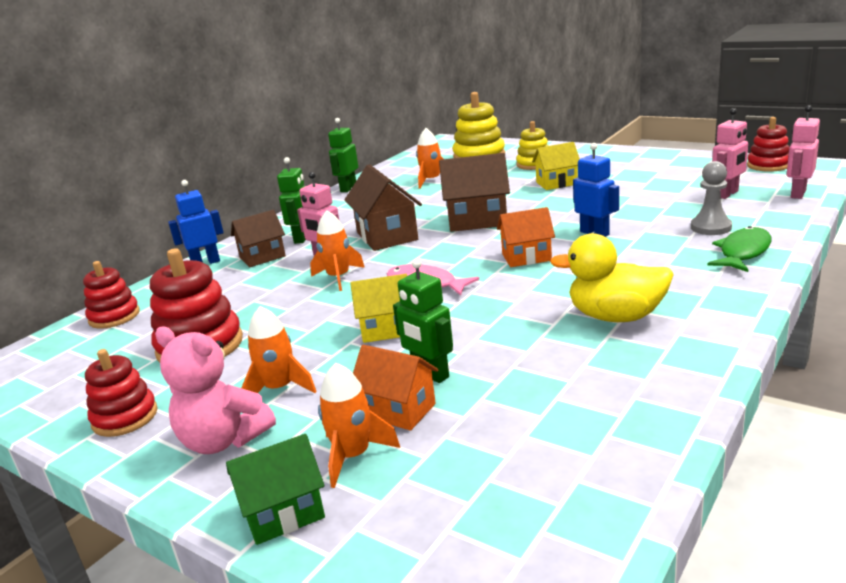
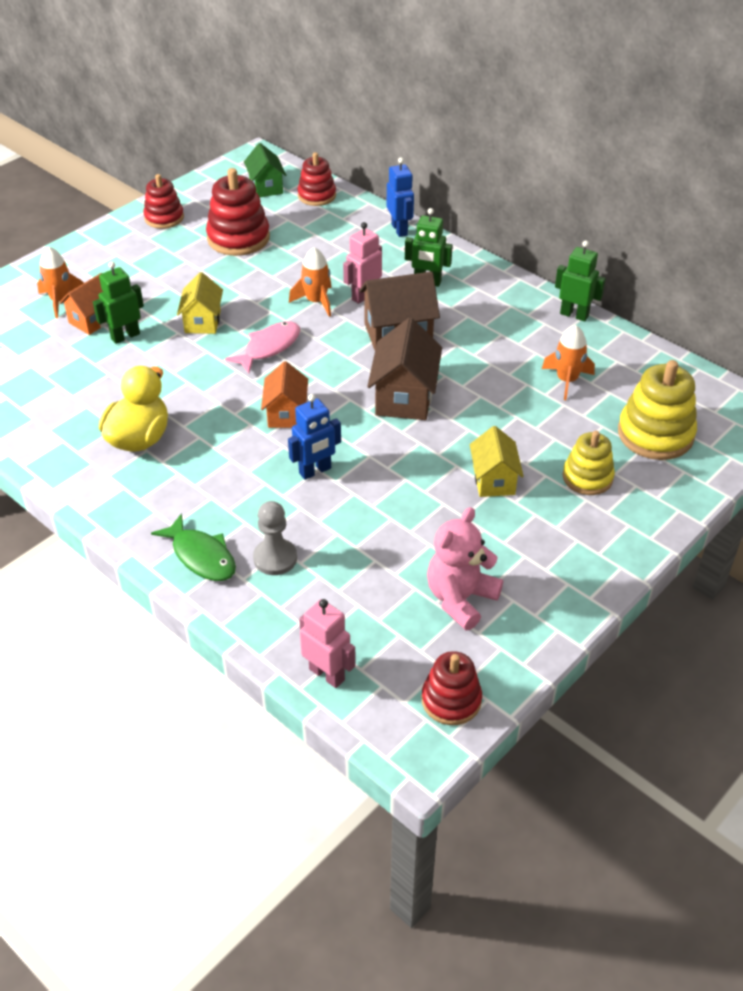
camera: 95 degrees right, 20 degrees up
pink teddy bear [155,326,276,454] -> pink teddy bear moved to [427,507,503,630]
green house [226,434,325,545] -> green house moved to [244,143,286,197]
brown house [231,210,286,267] -> none
orange rocket [241,306,317,393] -> none
pink robot [712,108,748,199] -> none

